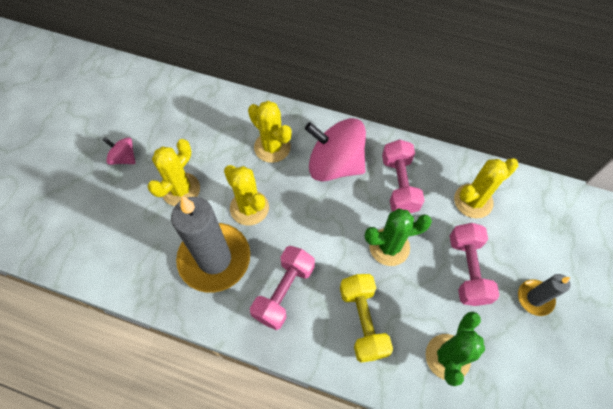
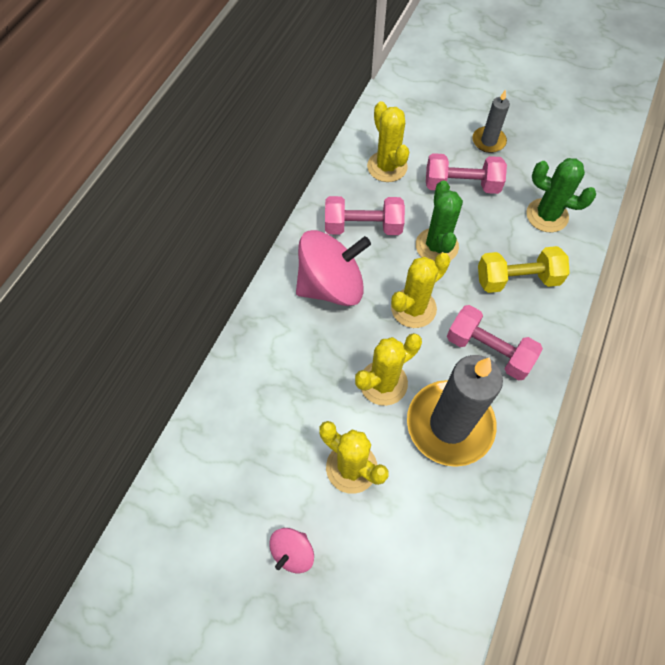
camera: 85 degrees left, 0 degrees up
yellow cactus [248,101,292,163] -> yellow cactus moved to [391,253,450,328]
pink spinning top [305,118,366,182] -> pink spinning top turned 135 degrees counterclockwise [296,230,371,306]

